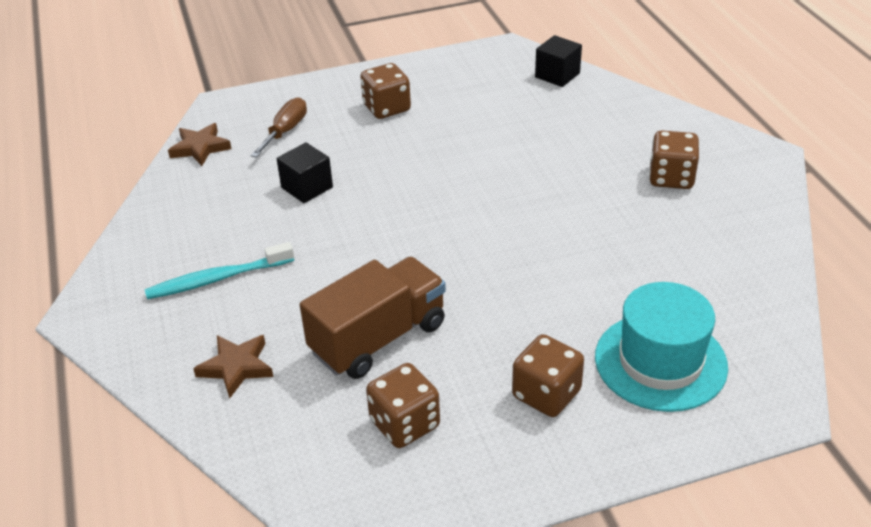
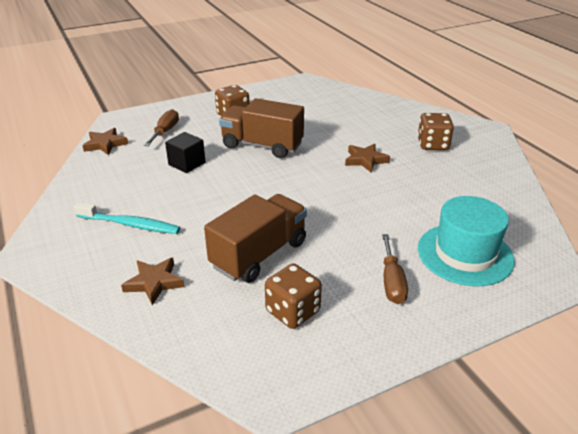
camera: 10 degrees left, 5 degrees down
turquoise toothbrush [145,242,294,299] -> turquoise toothbrush turned 135 degrees counterclockwise [74,202,180,234]
brown dice [512,334,584,417] -> brown screwdriver [382,234,408,304]
black cube [535,35,582,87] -> none
none -> brown truck [219,98,304,158]
none -> brown star [345,144,390,173]

